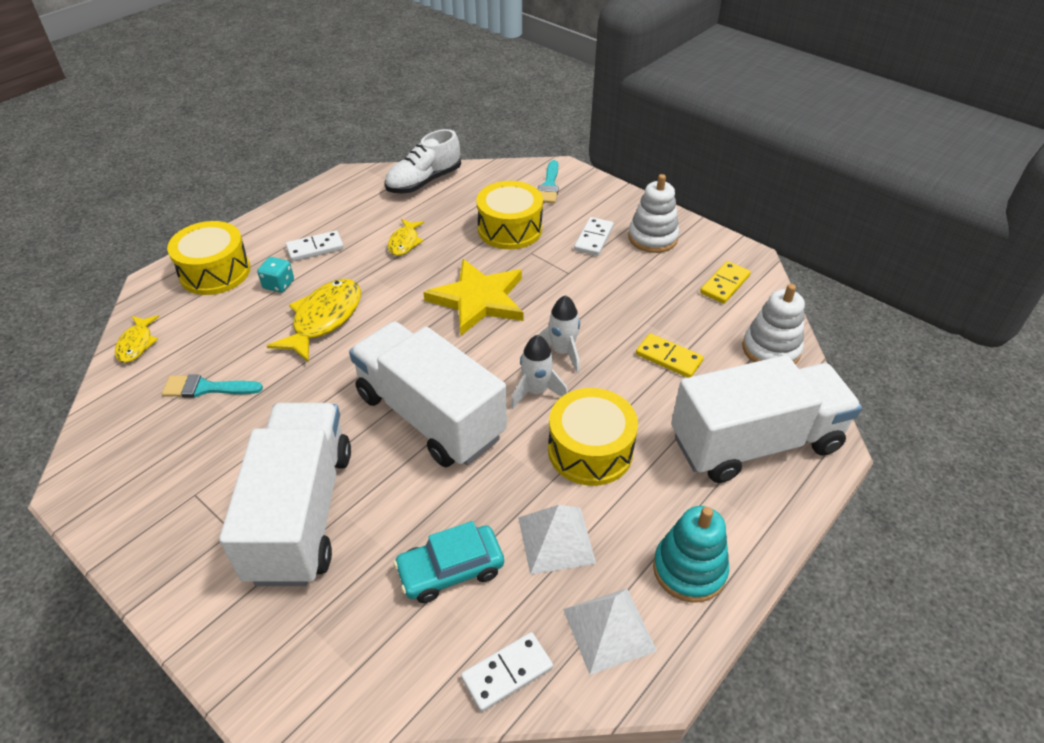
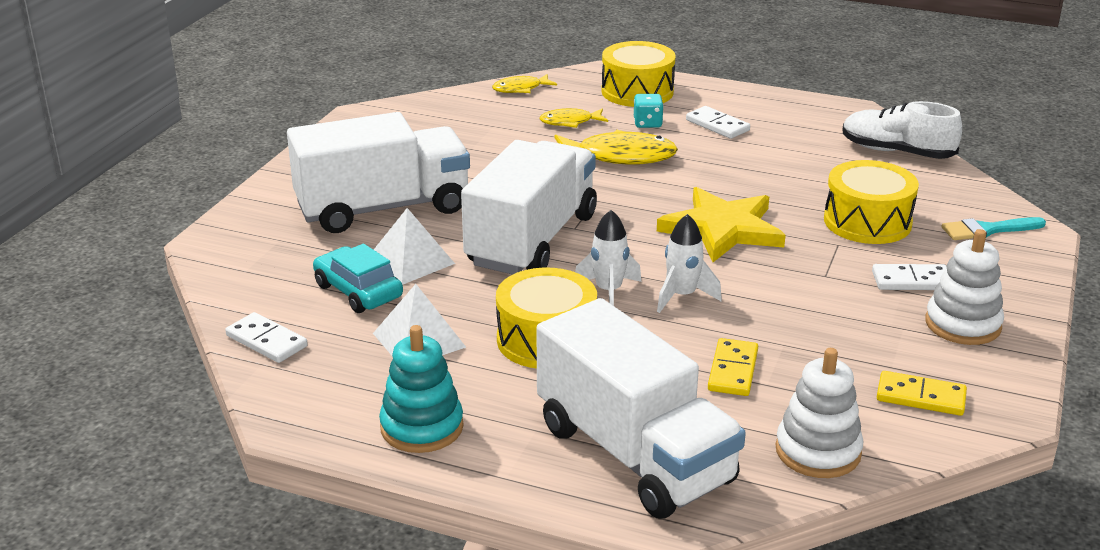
camera: 70 degrees right, 15 degrees down
turquoise brush [162,374,263,398] -> none
yellow fish [388,219,424,256] -> yellow fish moved to [539,108,608,128]
white pyramid [563,588,657,675] -> white pyramid moved to [374,208,455,285]

